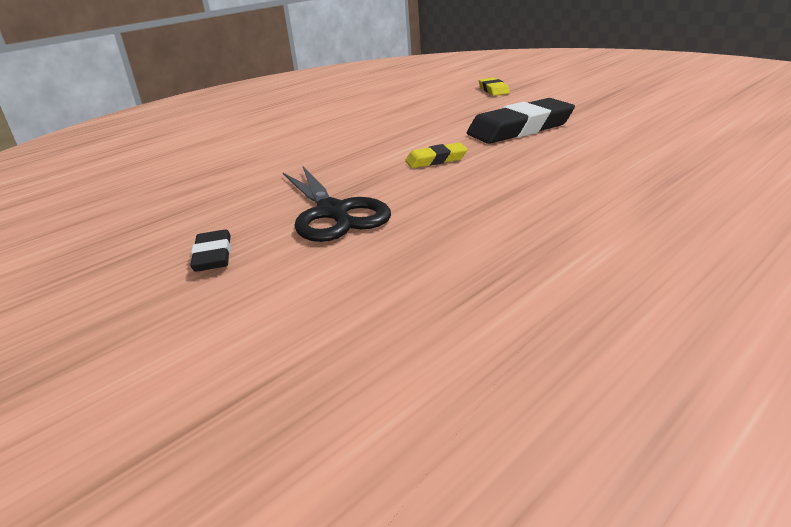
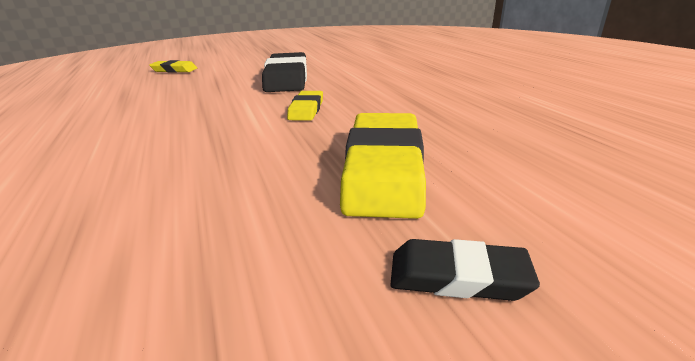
camera: 70 degrees left, 0 degrees up
black scissors [283,165,391,242] -> yellow eraser [340,113,426,219]

